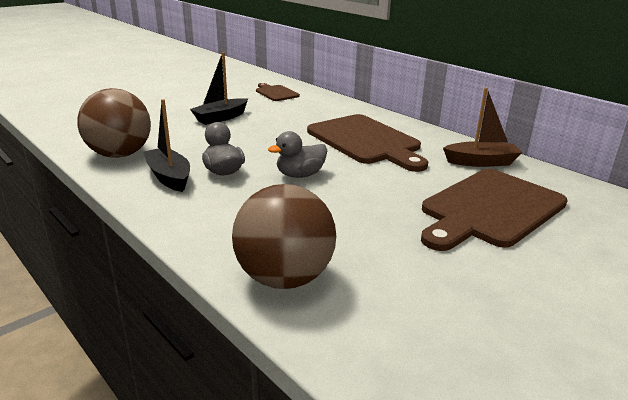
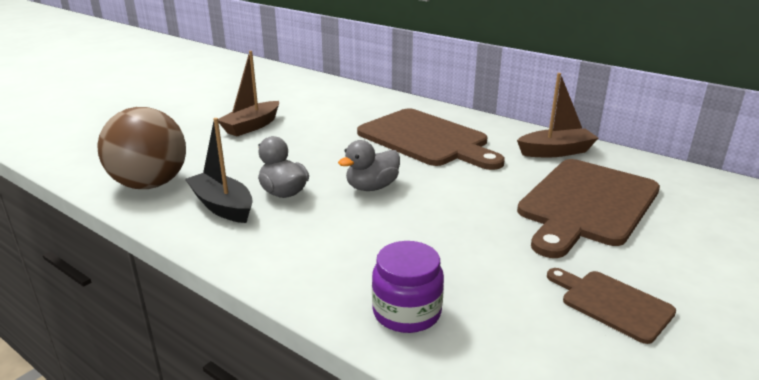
camera: 10 degrees left, 0 degrees up
black boat [190,52,248,125] -> brown boat [218,51,279,136]
brown ball [232,184,336,289] -> purple jar [372,241,444,333]
brown cutting board [256,83,300,101] -> brown cutting board moved to [547,268,676,344]

